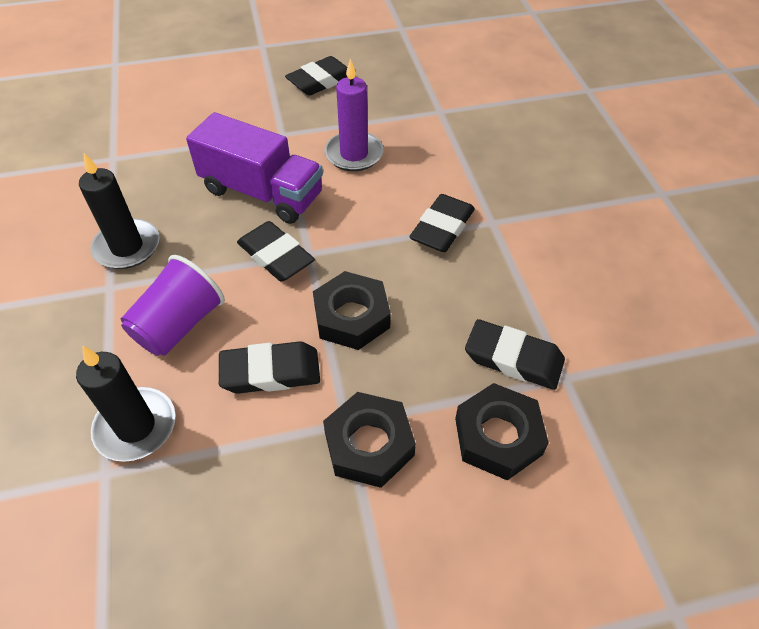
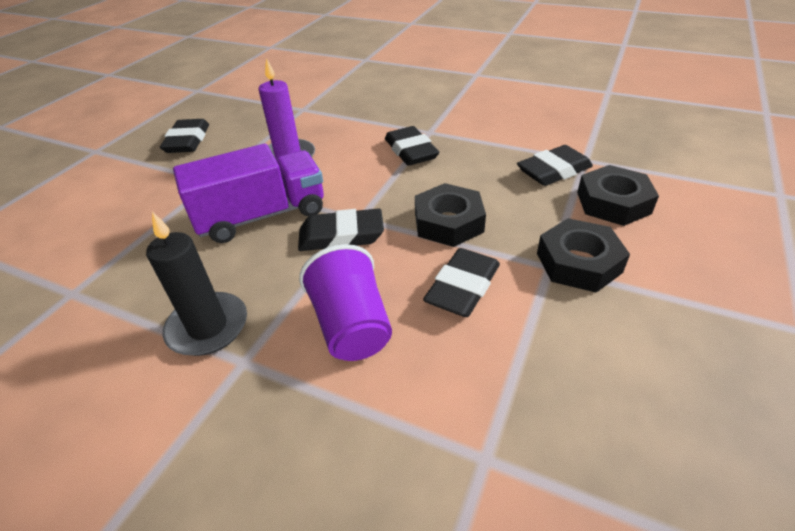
camera: 50 degrees left, 10 degrees down
black candle [76,345,176,462] -> none

